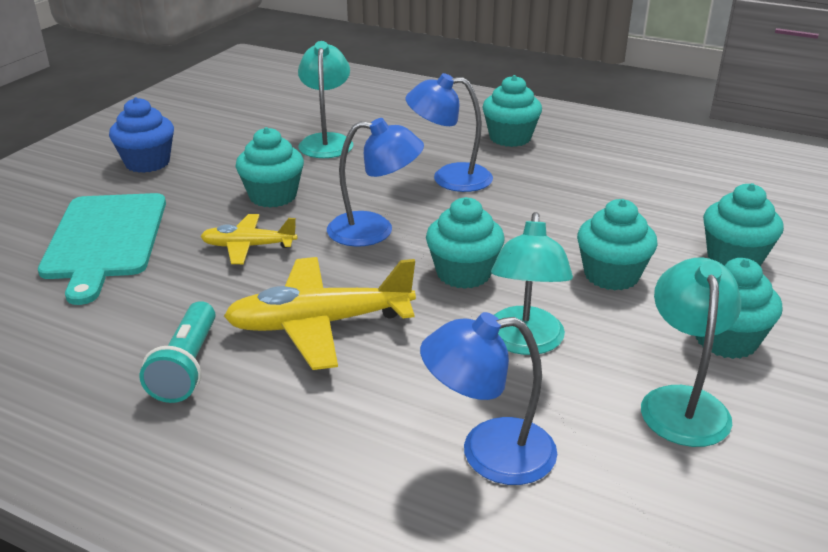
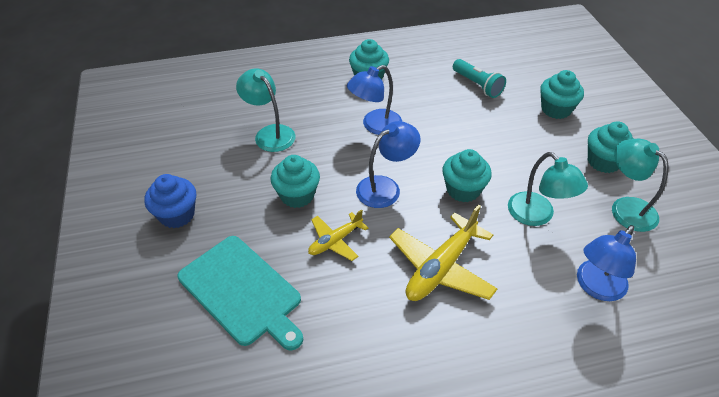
camera: 40 degrees left, 15 degrees up
turquoise flashlight [139,301,215,403] -> turquoise flashlight moved to [453,59,506,98]
turquoise cupcake [577,199,658,290] -> none

